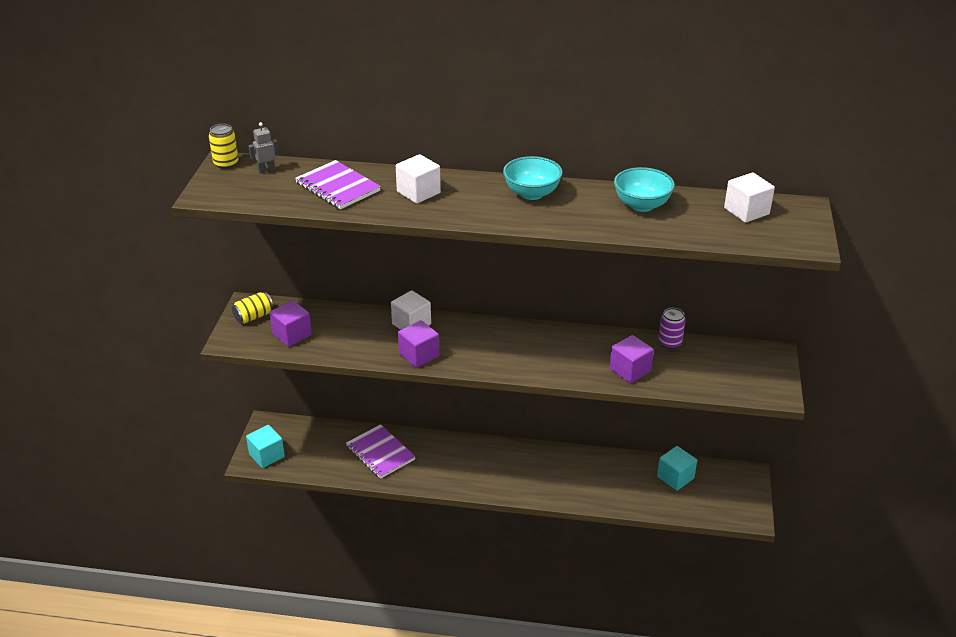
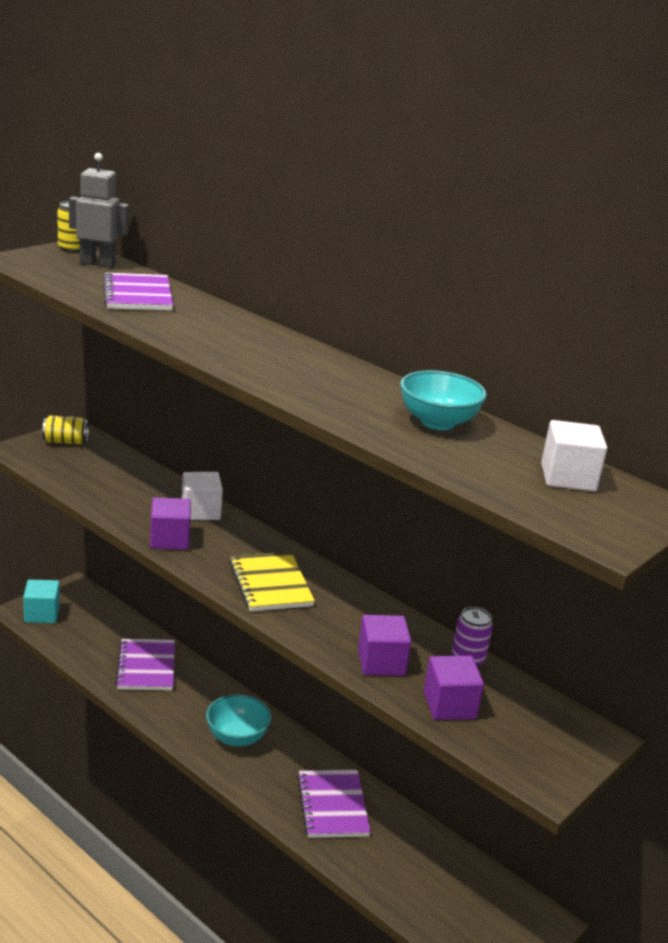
camera: 30 degrees right, 10 degrees down
grey robot [248,122,279,174] -> grey robot [69,153,129,268], size x1.75
purple cube [269,300,312,347] -> purple cube moved to [424,656,484,720]
white cube [396,154,441,204] -> none
turquoise bowl [503,156,563,200] -> turquoise bowl moved to [206,694,272,747]
turquoise cube [657,446,697,491] -> none
none -> yellow notebook [229,551,315,611]
none -> purple notebook [297,770,371,838]

